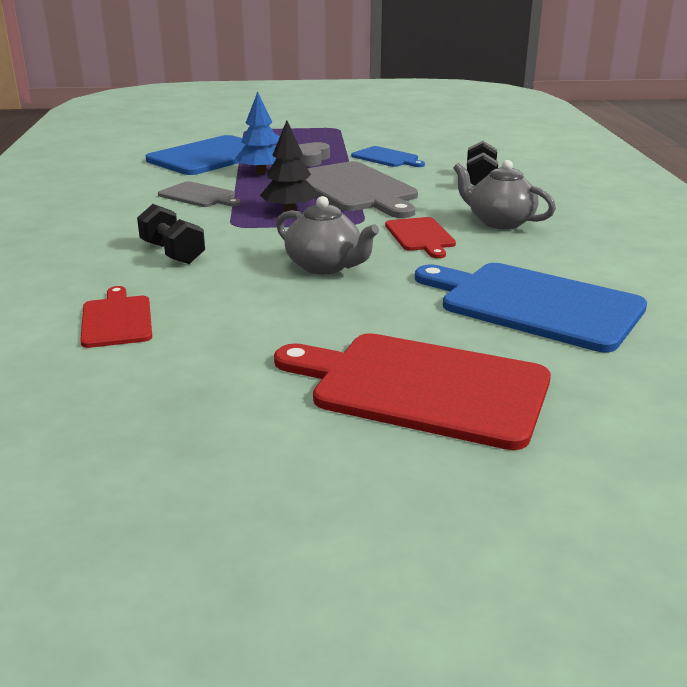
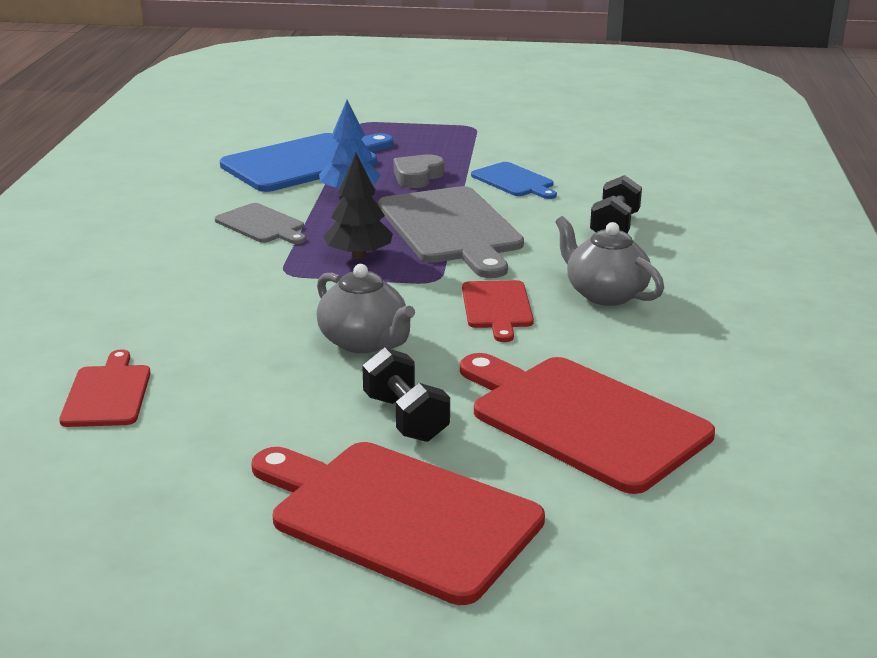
camera: 10 degrees right, 0 degrees up
black dumbbell [137,204,205,264] -> black dumbbell moved to [362,347,450,442]
blue cutting board [415,263,647,352] -> red cutting board [460,353,715,494]

